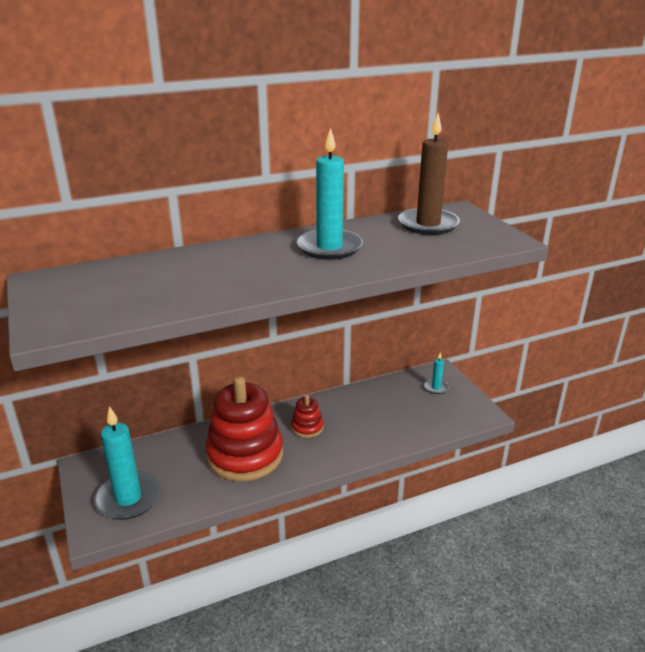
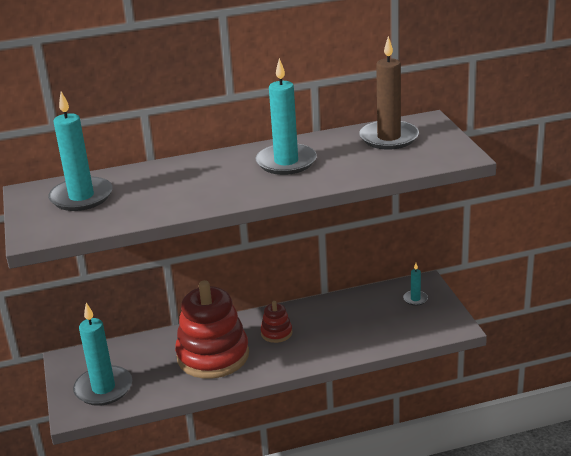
camera: 10 degrees right, 0 degrees up
none -> turquoise candle [48,91,113,211]

